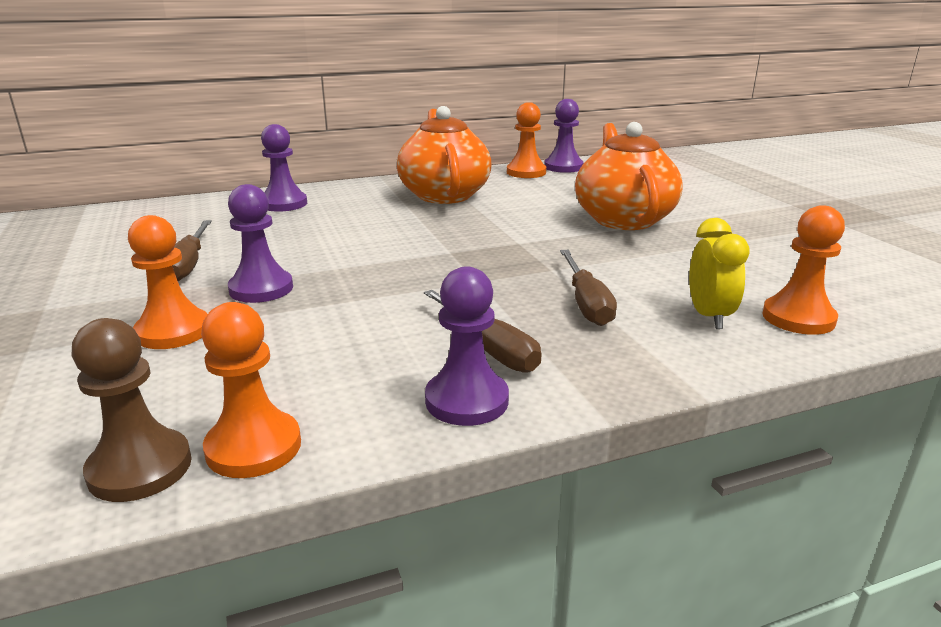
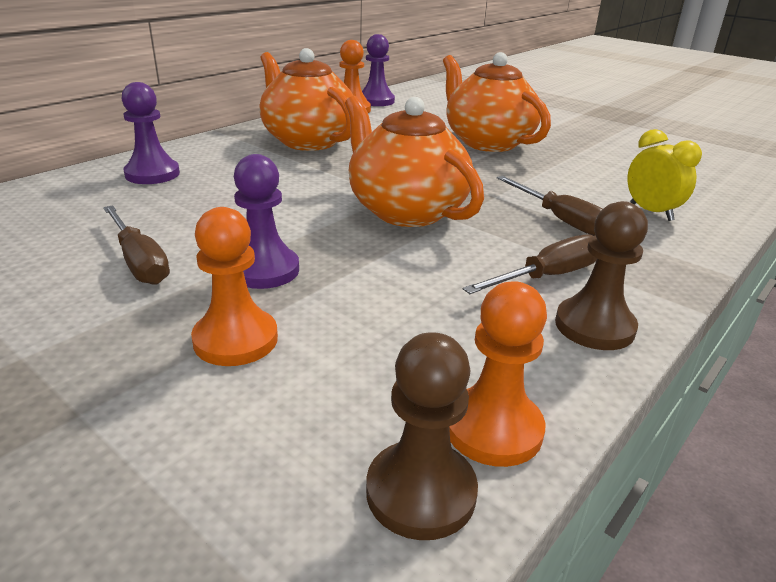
camera: 30 degrees left, 5 degrees up
brown screwdriver [424,290,542,373] -> brown screwdriver turned 60 degrees counterclockwise [463,235,597,294]
purple pawn [425,266,509,426] -> brown pawn [555,201,648,350]
orange pawn [762,205,845,335] -> none
none -> orange teapot [345,96,484,227]

